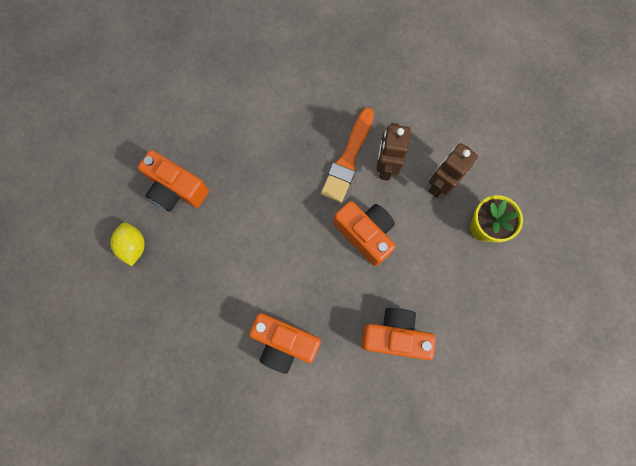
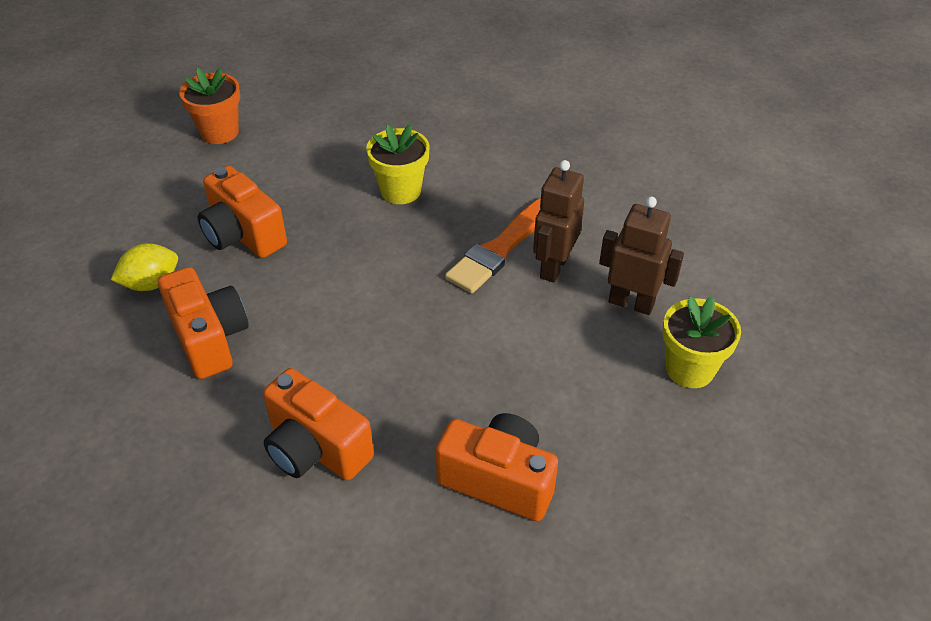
camera: 15 degrees right, 30 degrees down
yellow lemon [110,222,145,266] -> yellow lemon turned 60 degrees clockwise [111,243,178,291]
orange camera [334,201,396,266] -> orange camera moved to [158,267,249,379]
brown robot [428,143,478,198] -> brown robot turned 60 degrees clockwise [599,197,684,315]
none -> orange flower pot [179,67,240,144]
none -> yellow flower pot [366,124,430,204]

